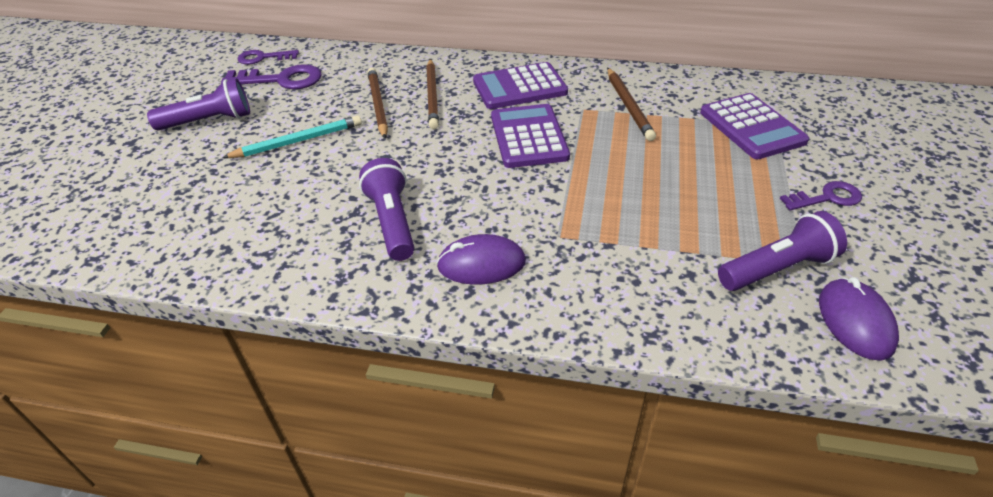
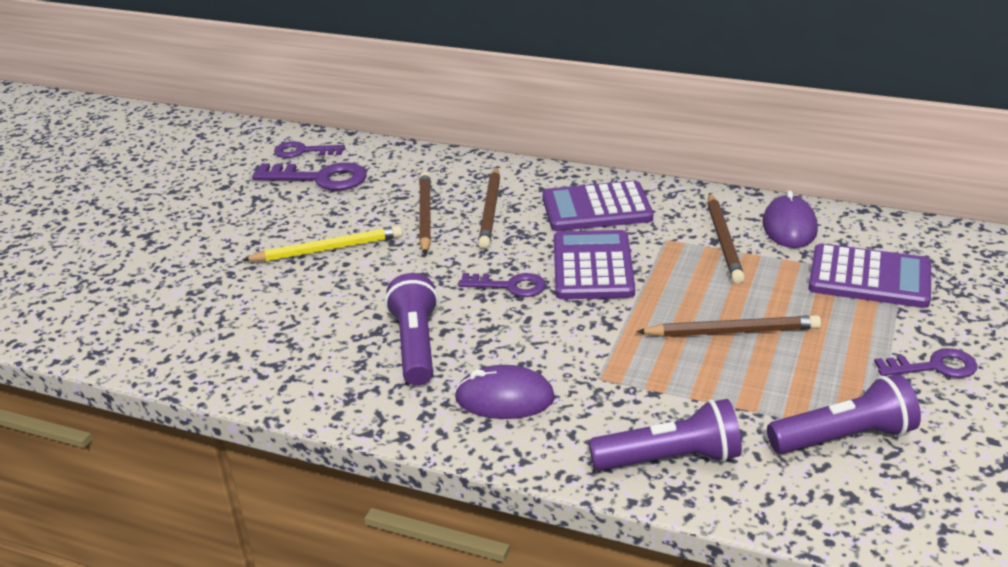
camera: 10 degrees right, 10 degrees down
purple flashlight [147,78,250,131] -> purple flashlight moved to [589,399,742,471]
turquoise pencil [222,115,362,158] -> yellow pencil [242,226,402,262]
purple calculator [700,93,809,159] -> purple calculator turned 60 degrees counterclockwise [808,243,931,308]
purple mouse [819,277,899,360] -> purple mouse moved to [763,190,818,248]
none -> purple key [458,273,546,297]
none -> brown pencil [636,315,821,337]

